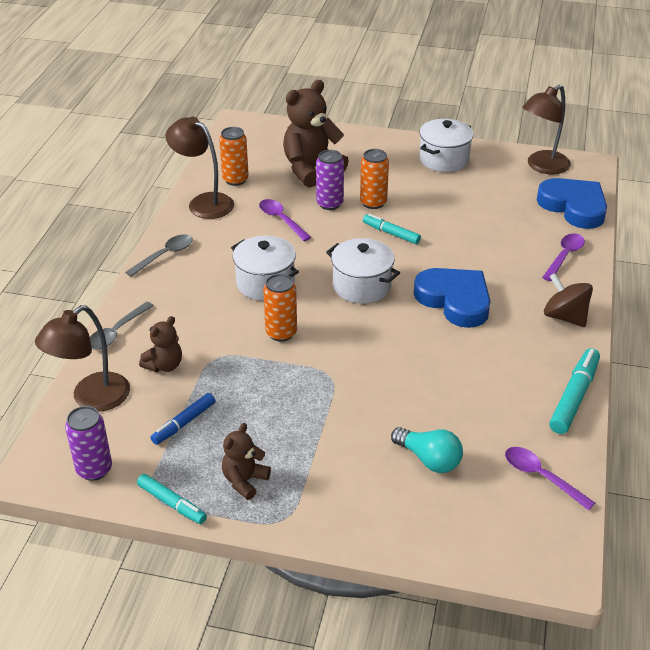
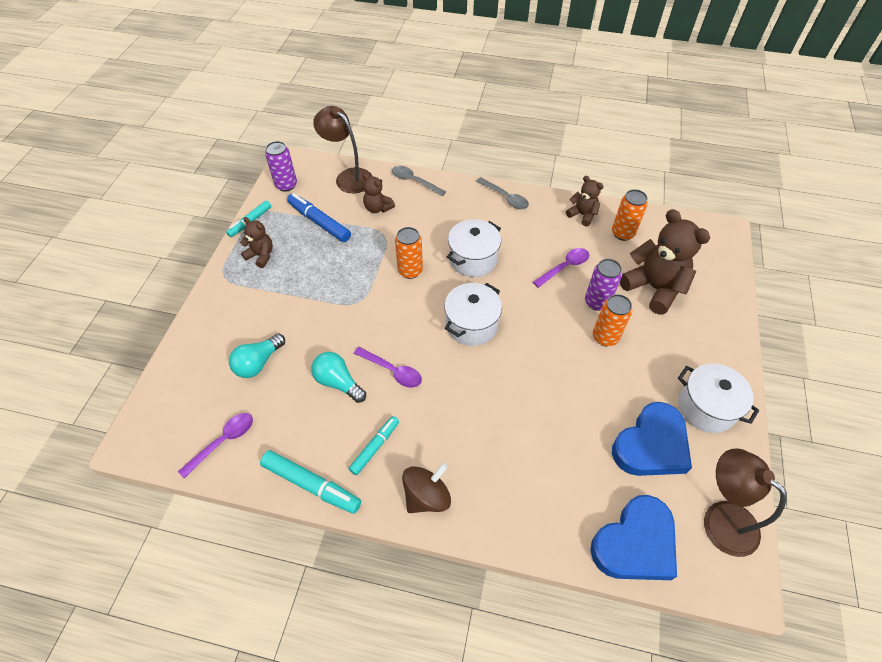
camera: 90 degrees right, 15 degrees up
blue marker [151,393,215,445] -> blue marker [287,193,351,242], size x1.53
brown lamp [166,117,234,219] -> brown teddy bear [566,176,604,226]
turquoise marker [363,214,421,244] -> turquoise marker moved to [348,416,399,475]
blue heart [414,268,490,328] -> blue heart moved to [612,402,692,476]
purple spoon [542,233,585,281] -> purple spoon moved to [354,347,422,388]
none -> turquoise light bulb [311,352,366,403]

